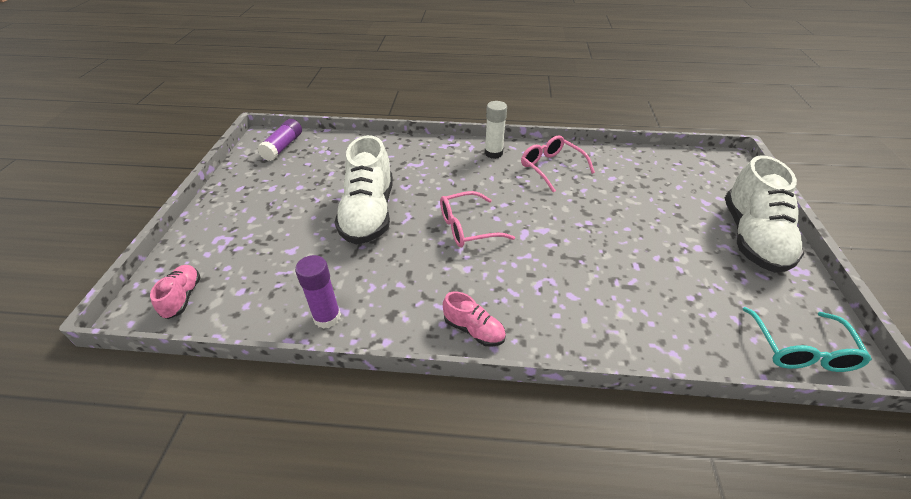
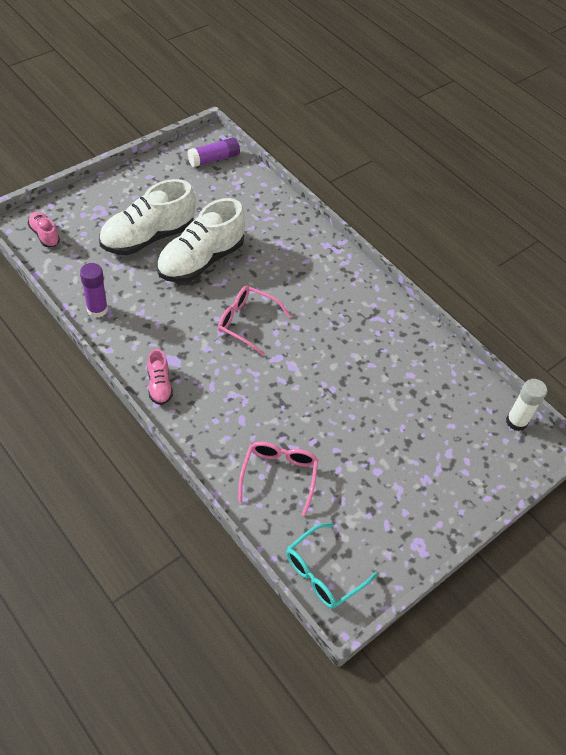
camera: 40 degrees right, 10 degrees up
pink shoe [150,265,201,319] -> pink shoe turned 75 degrees counterclockwise [28,212,60,247]
white glue stick [485,101,507,159] -> white glue stick moved to [506,379,547,431]
pink glasses [521,135,595,192] -> pink glasses moved to [238,441,318,516]
white shoe [725,155,804,273] -> white shoe moved to [99,179,196,255]

